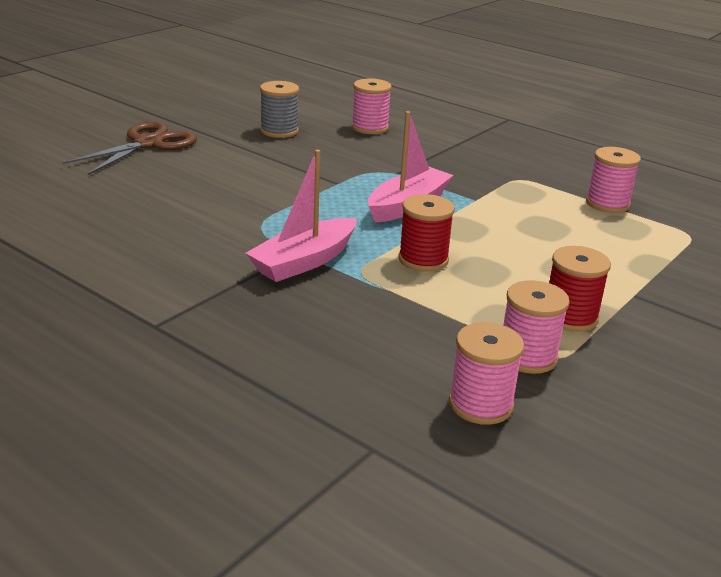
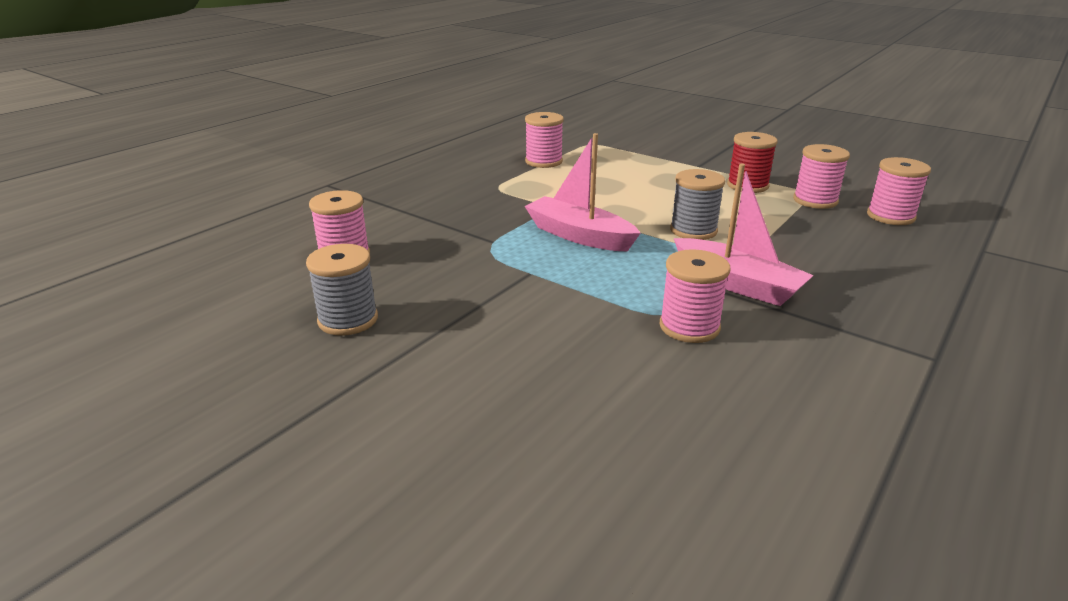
camera: 90 degrees left, 0 degrees up
brown scissors [63,121,197,175] -> none
red spool [398,194,455,272] -> grey spool [670,169,725,240]
none -> pink spool [660,249,731,343]

